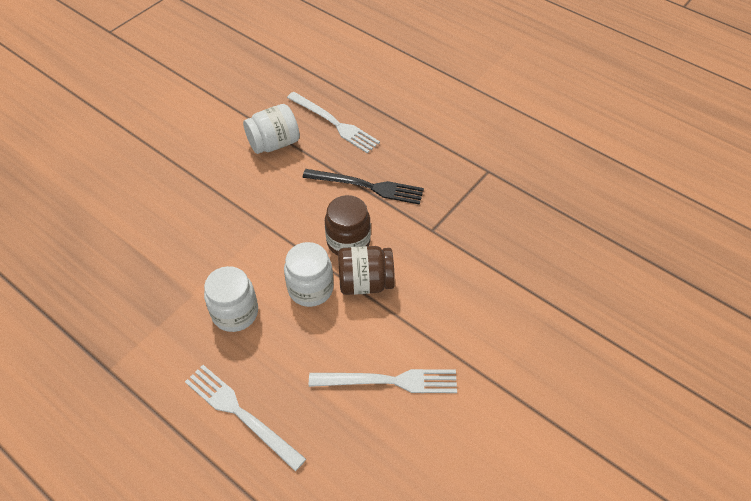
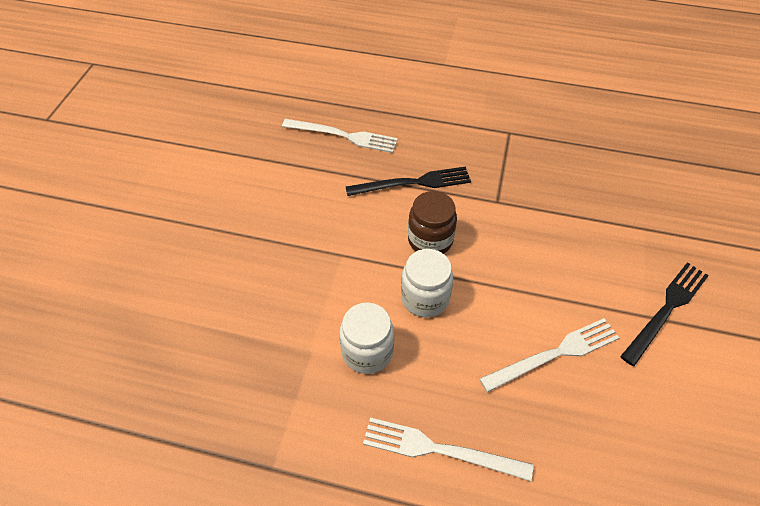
camera: 25 degrees left, 0 degrees up
white jar [243,104,300,154] -> none
brown jar [338,246,395,295] -> none
none -> black fork [620,263,709,366]

